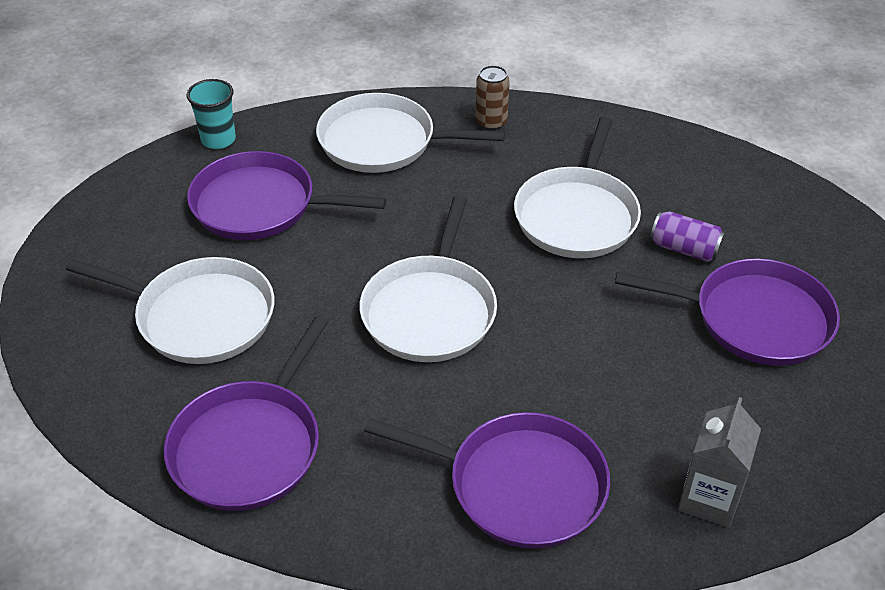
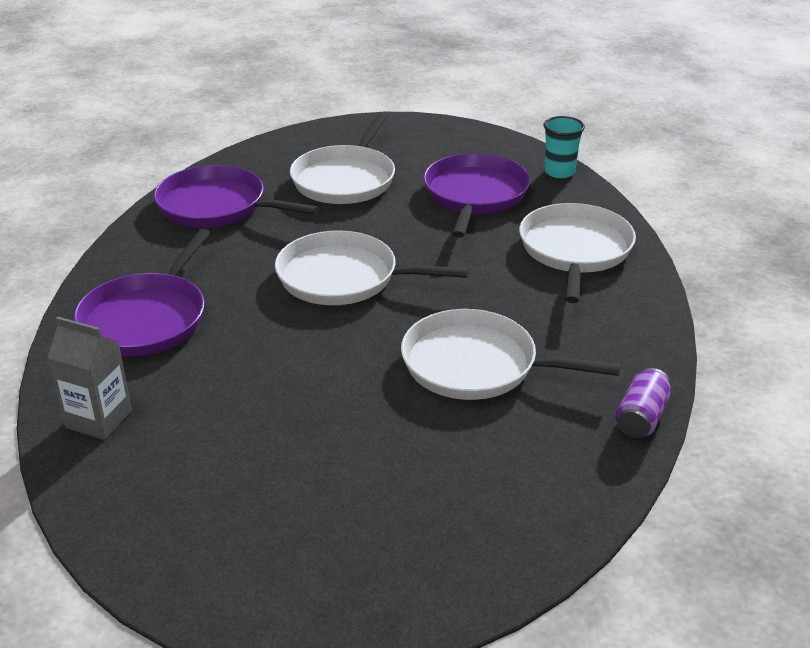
camera: 90 degrees right, 10 degrees down
brown can [476,65,510,131] -> none
purple pan [615,258,840,366] -> none
purple can [650,211,725,262] -> purple can moved to [615,368,671,438]

